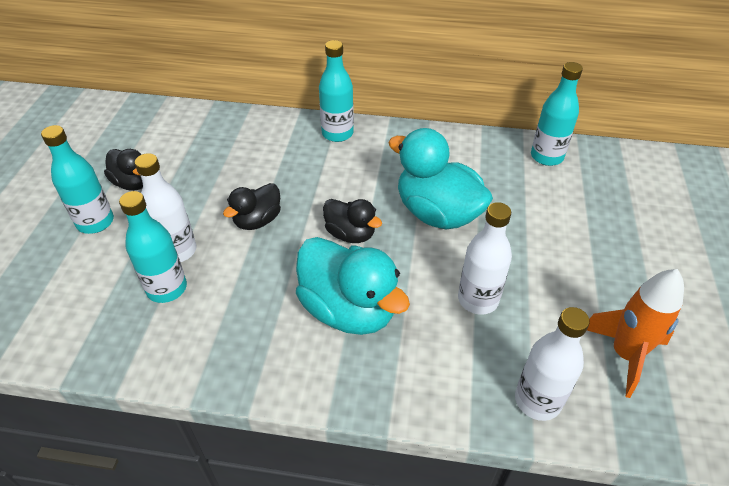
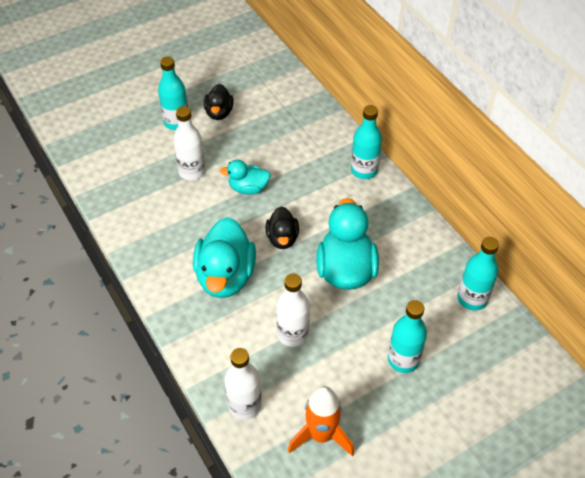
camera: 50 degrees right, 5 degrees up
turquoise bottle [119,191,187,303] -> turquoise bottle moved to [388,300,427,373]
black duck [223,183,281,230] -> turquoise duck [220,160,271,195]

